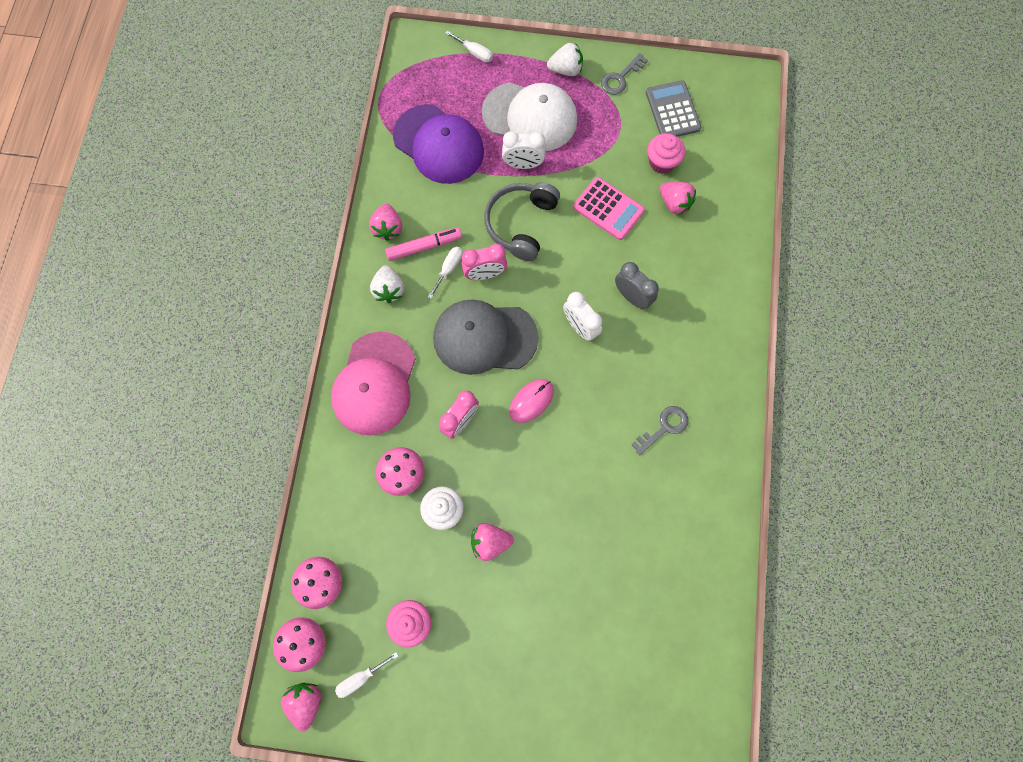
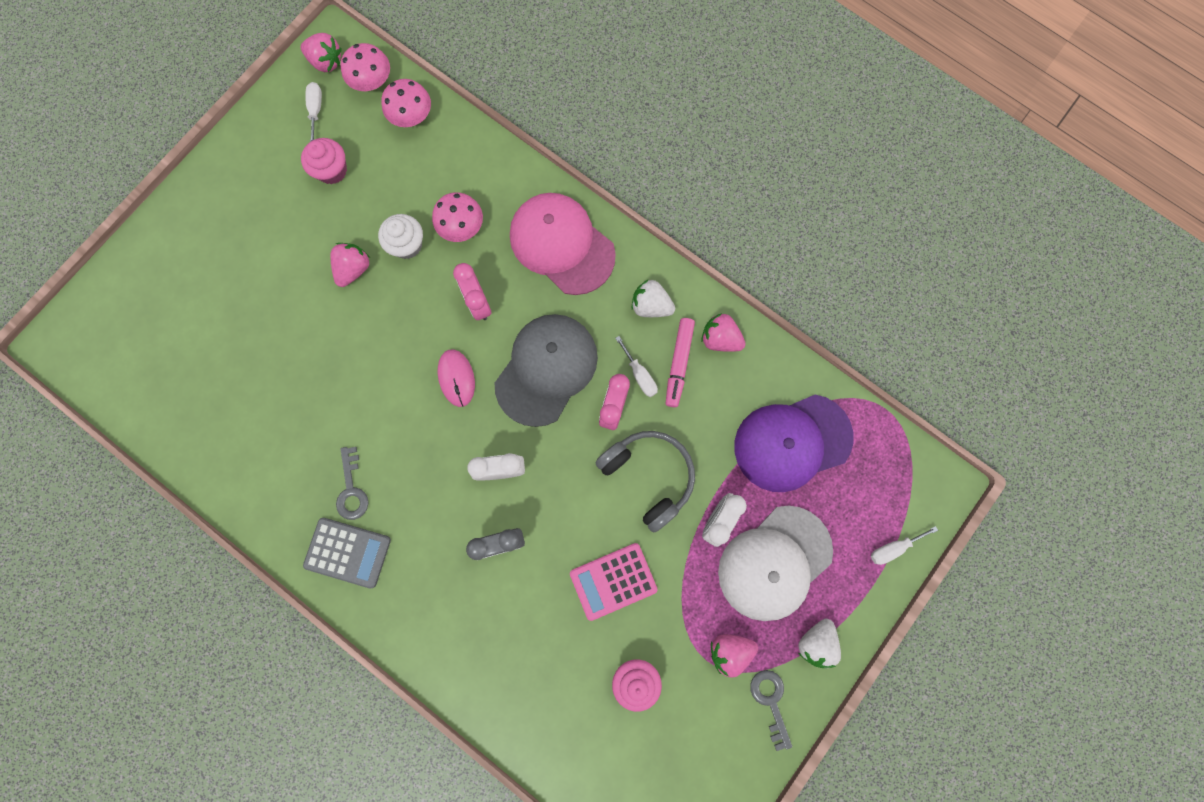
camera: 120 degrees right, 5 degrees up
grey calculator [646,80,701,137] -> grey calculator moved to [303,518,391,589]
pink strawberry [660,182,696,215] -> pink strawberry moved to [711,634,758,677]

